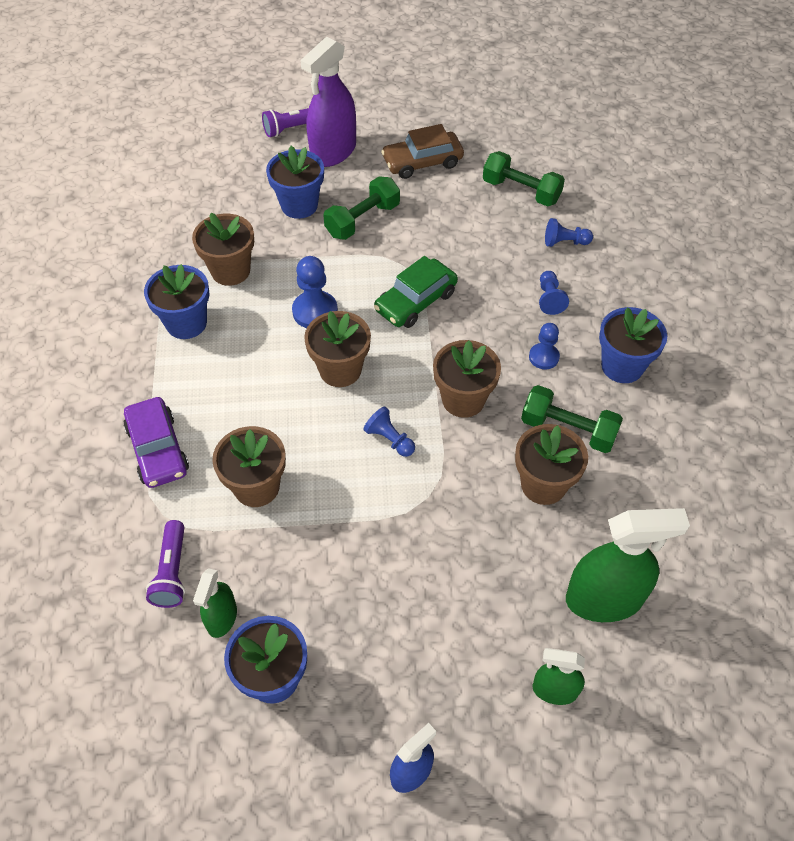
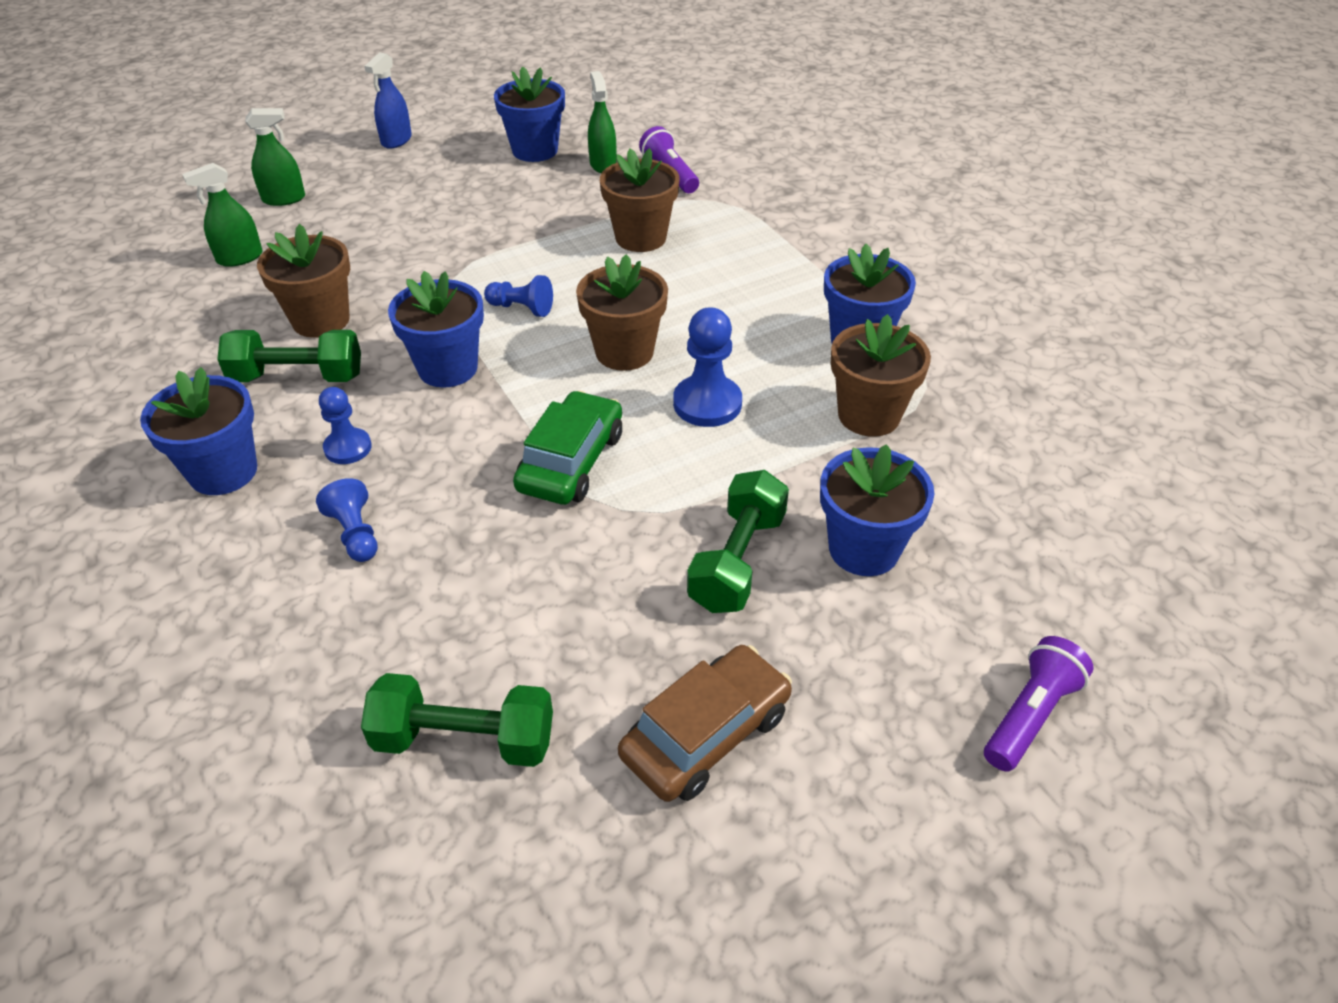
camera: 155 degrees right, 10 degrees down
purple car [123,397,189,488] -> none
purple spray bottle [300,37,356,167] -> none
brown flower pot [433,340,501,418] -> blue flower pot [388,271,484,388]
blue pawn [545,218,593,247] -> none
green spray bottle [566,508,690,622] -> green spray bottle [182,163,263,267], size x0.55

